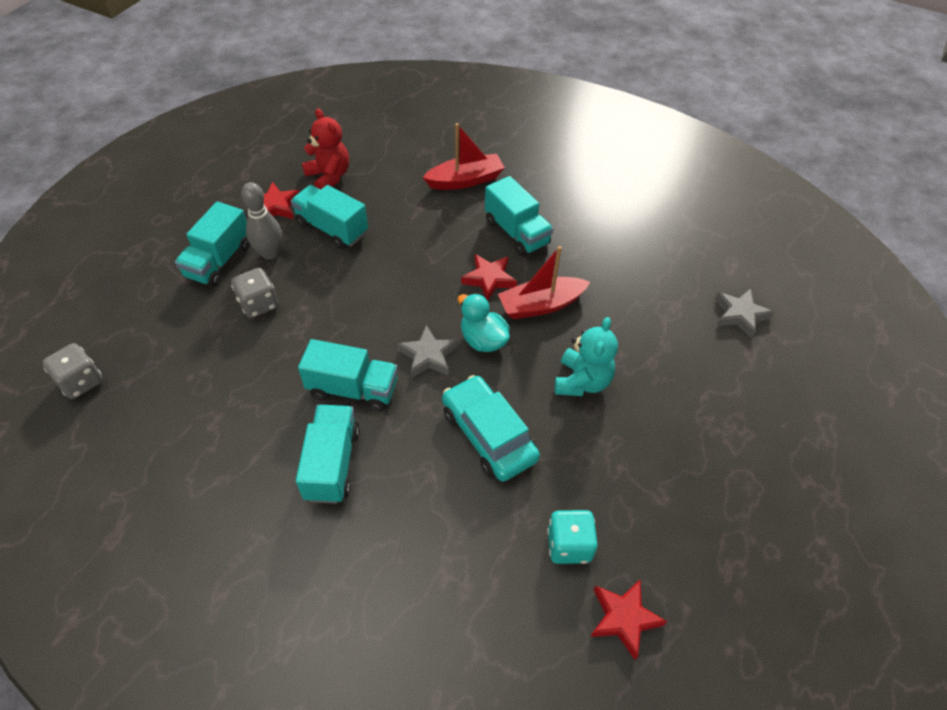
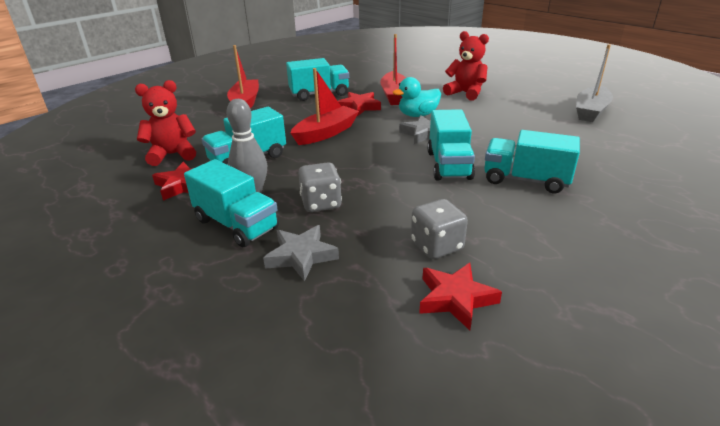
camera: 70 degrees left, 20 degrees down
grey dice [42,343,103,399] -> grey dice moved to [411,199,468,259]
turquoise truck [298,339,398,412] -> turquoise truck turned 150 degrees clockwise [427,109,475,181]
turquoise car [442,375,540,482] -> none
turquoise dice [547,510,598,564] -> grey boat [576,44,613,122]
turquoise teddy bear [555,317,618,396] -> red teddy bear [443,31,489,101]
red star [590,580,667,660] -> red star moved to [419,263,502,330]
grey star [715,288,774,338] -> grey star moved to [263,225,339,281]
none -> red boat [291,68,359,145]

